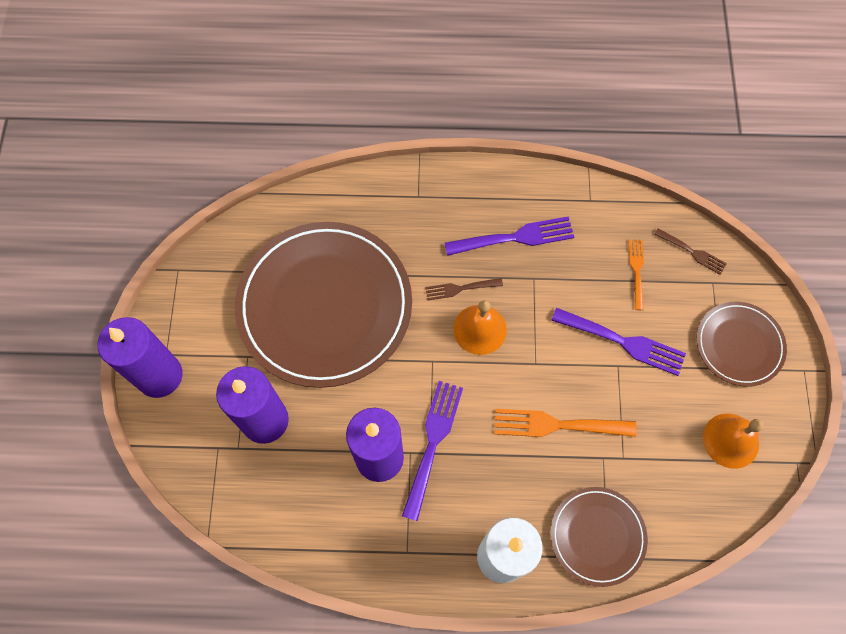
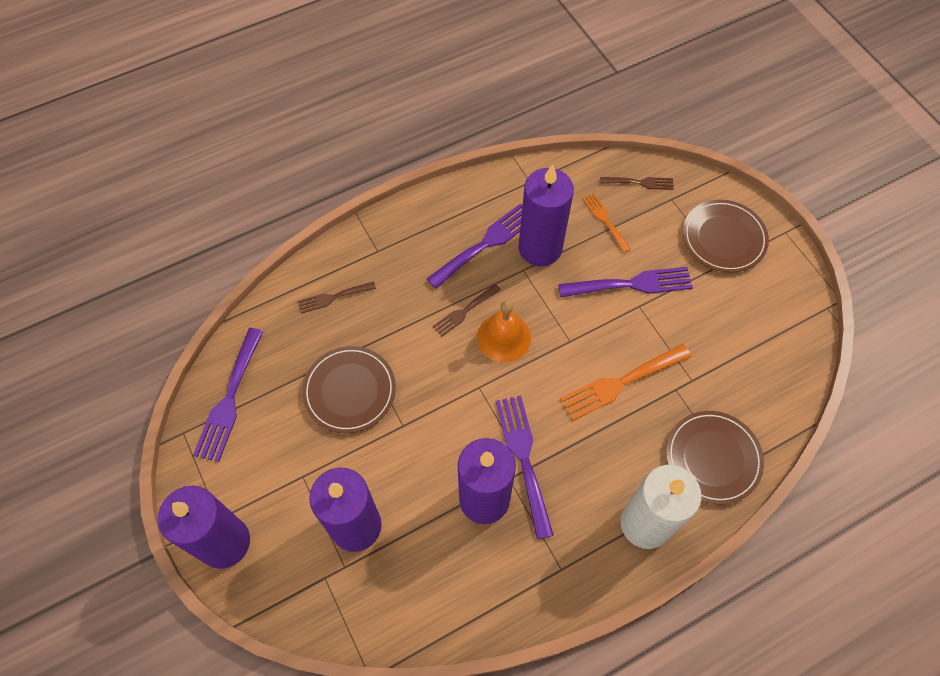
camera: 30 degrees left, 5 degrees down
brown plate [235,222,412,388] -> brown plate [302,346,396,433], size x0.50
orange bell [703,413,764,469] -> none
none -> purple fork [193,328,264,462]
none -> brown fork [298,282,376,314]
none -> purple candle [518,164,574,266]

